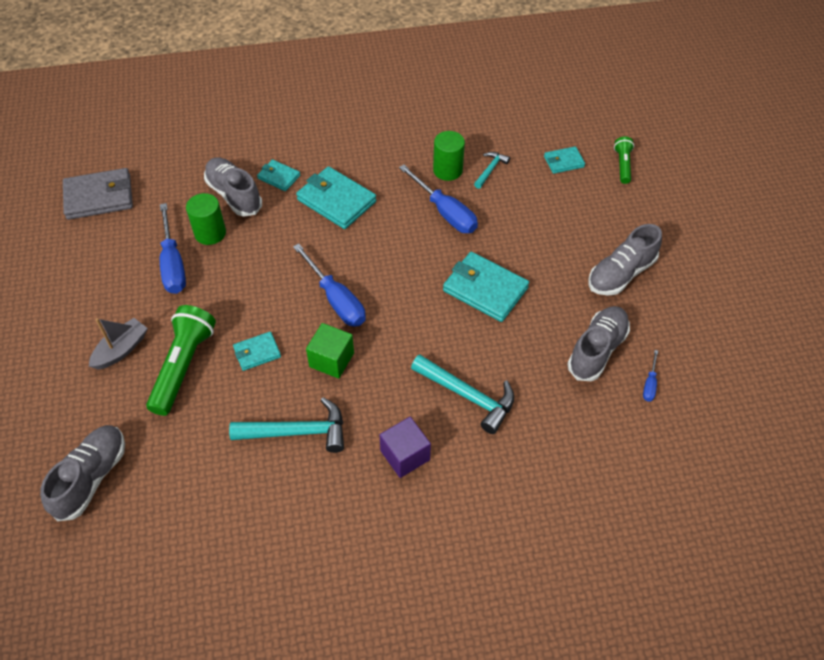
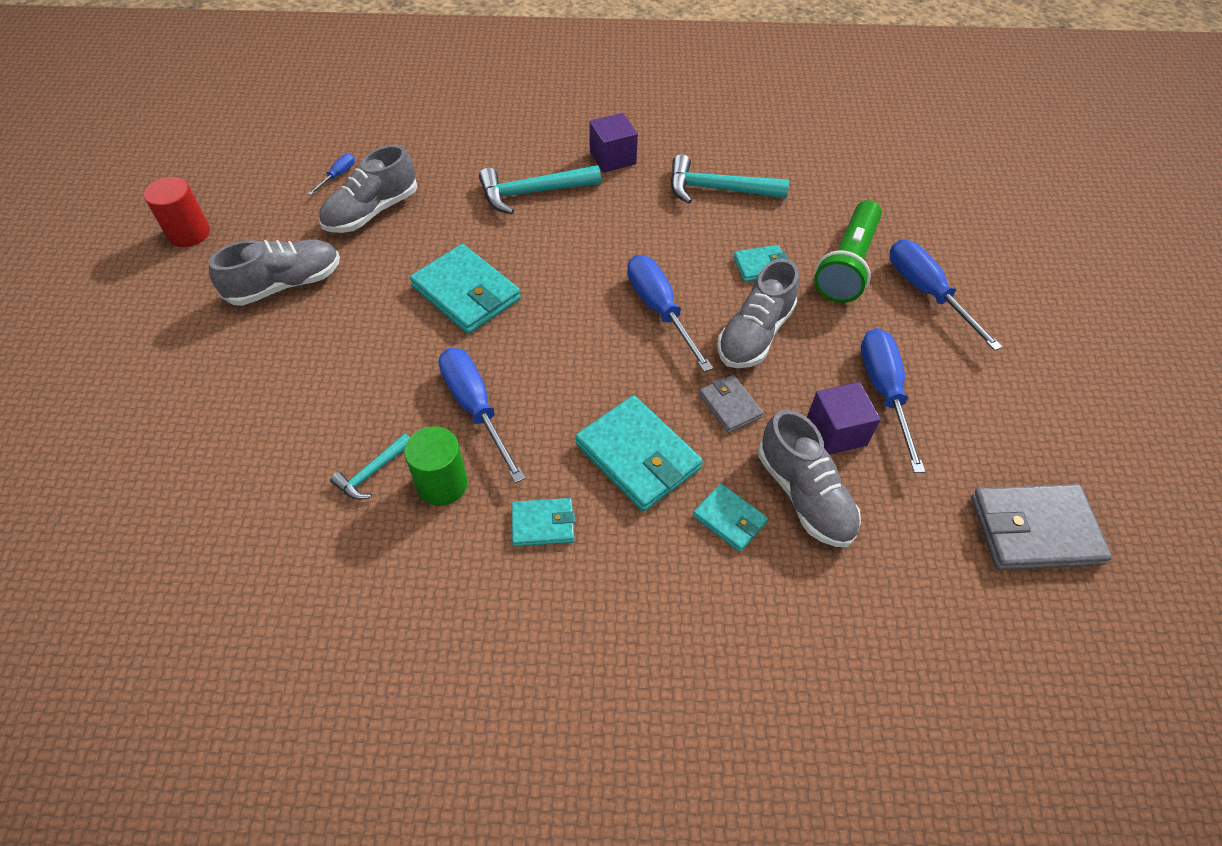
camera: 170 degrees left, 0 degrees up
grey shoe [40,425,125,521] -> grey shoe moved to [717,259,799,368]
grey boat [89,318,148,370] -> blue screwdriver [890,239,1003,351]
green cylinder [186,193,226,245] -> purple cube [807,382,881,455]
green cube [306,323,354,379] -> none
turquoise hammer [411,354,514,434] -> turquoise hammer turned 60 degrees counterclockwise [479,165,601,214]
turquoise wallet [544,146,585,174] -> turquoise wallet moved to [512,498,575,547]
green flashlight [614,136,634,184] -> none
none -> red cylinder [144,177,210,247]
none -> grey wallet [699,375,764,433]

